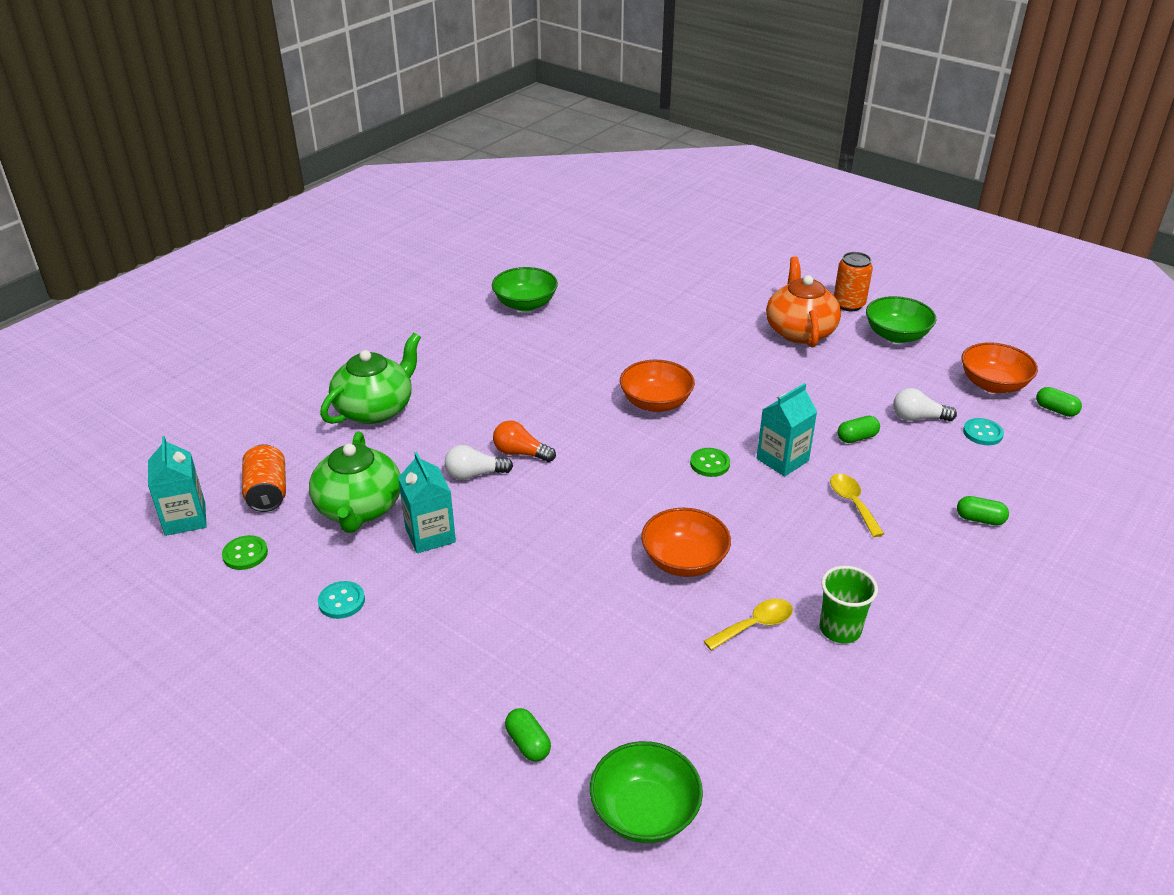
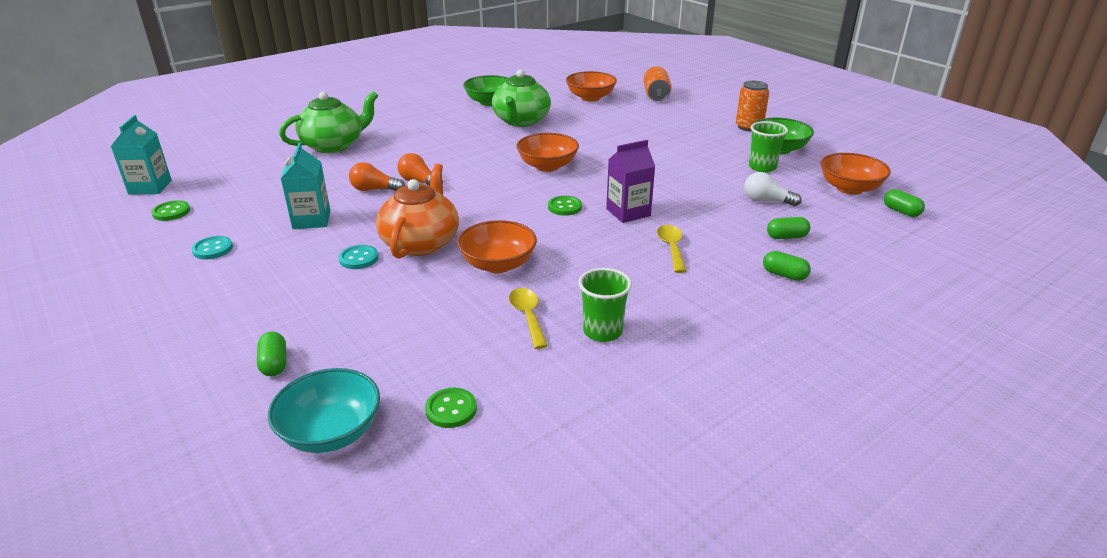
camera: 15 degrees right, 5 degrees down
orange can [242,444,286,512] -> orange can moved to [643,66,672,101]
green teapot [309,431,400,533] -> green teapot moved to [492,69,551,127]
white light bulb [445,445,513,480] -> orange light bulb [349,162,405,191]
green bowl [590,741,703,843] -> turquoise bowl [268,368,380,453]
yellow spoon [704,599,793,651] -> yellow spoon turned 90 degrees counterclockwise [509,288,548,349]
turquoise carton [757,383,817,476] -> purple carton [606,140,655,223]
orange teapot [766,256,841,347] -> orange teapot moved to [376,163,459,259]
green capsule [837,416,880,443] -> green capsule moved to [767,217,810,239]
turquoise button [963,418,1004,445] -> turquoise button moved to [339,245,379,269]
none -> green button [425,388,477,428]
none -> orange bowl [566,71,617,101]
none -> green cup [749,121,788,172]

